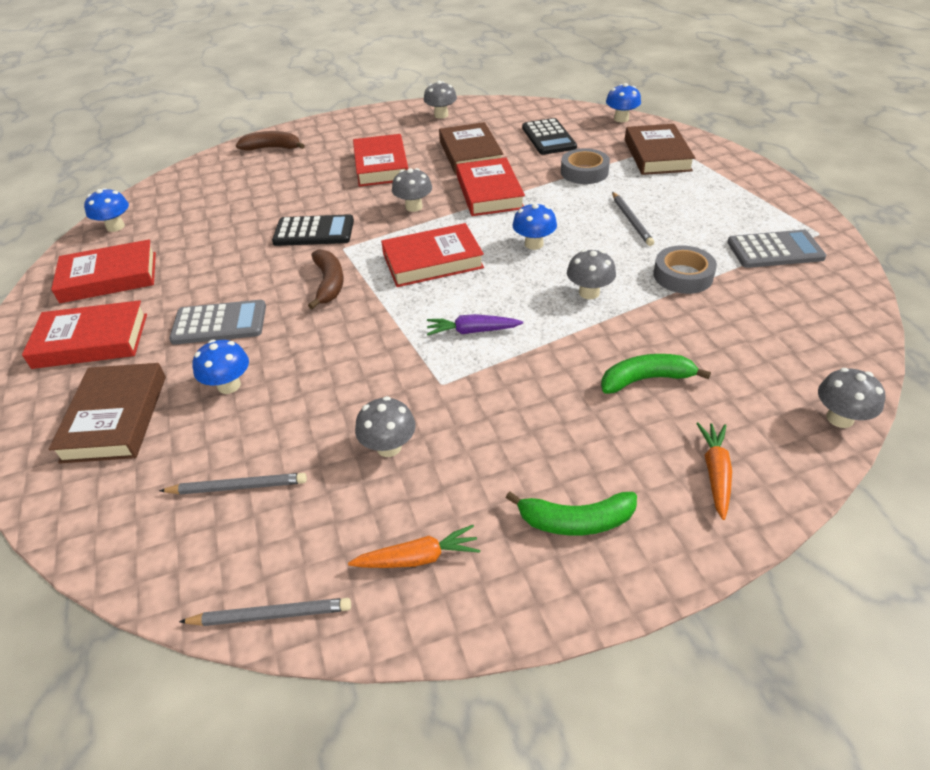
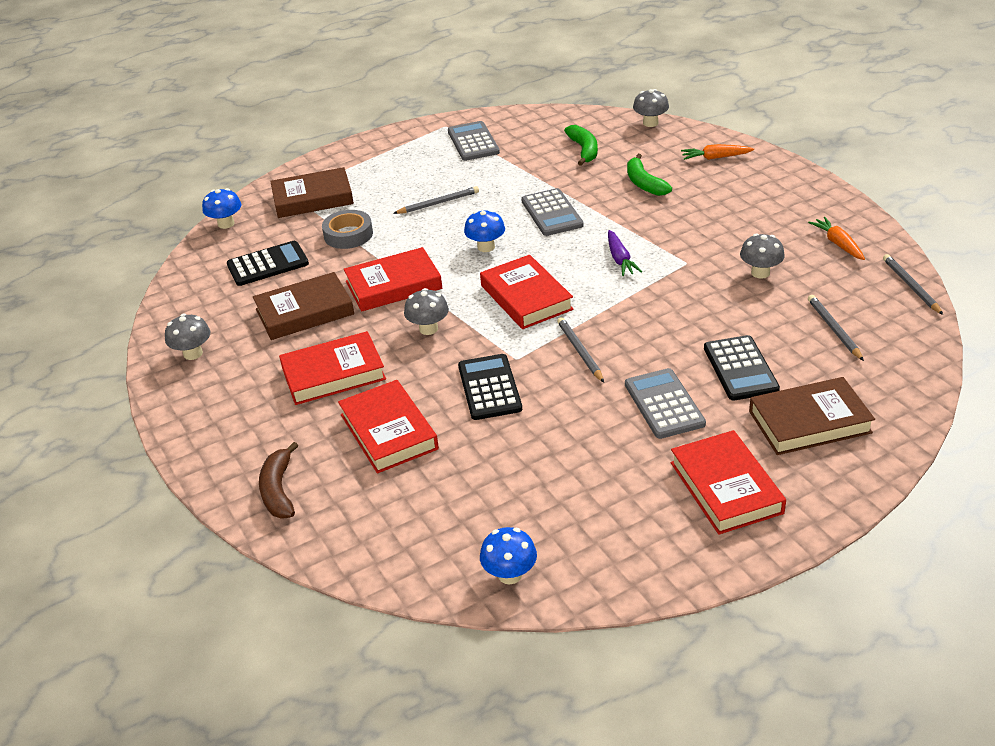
camera: 100 degrees left, 5 degrees down
red book [51,239,156,303] -> red book moved to [338,380,439,473]
blue mushroom [193,340,249,394] -> black calculator [704,335,780,401]
brown banana [308,249,344,310] -> grey pencil [557,317,604,382]
green banana [506,492,637,536] -> green banana moved to [564,125,598,166]
grey mushroom [567,249,616,299] -> grey calculator [521,188,584,236]
grey tape [653,245,717,294] -> none

